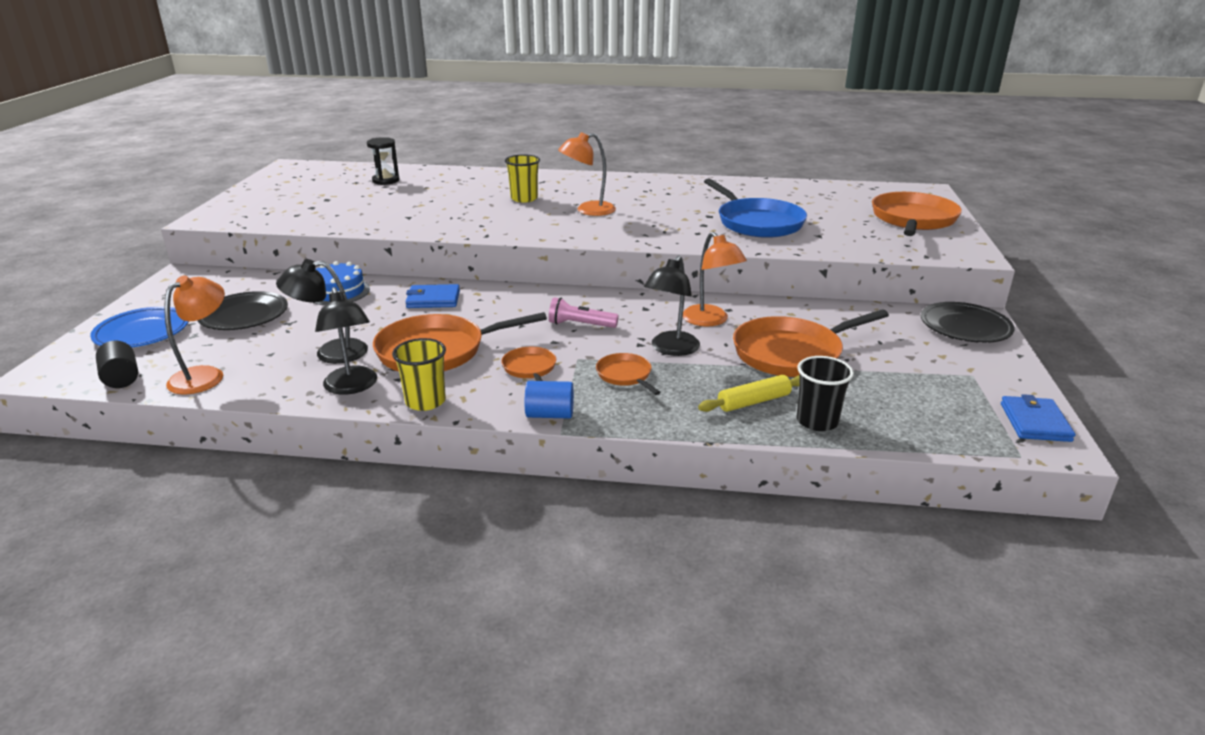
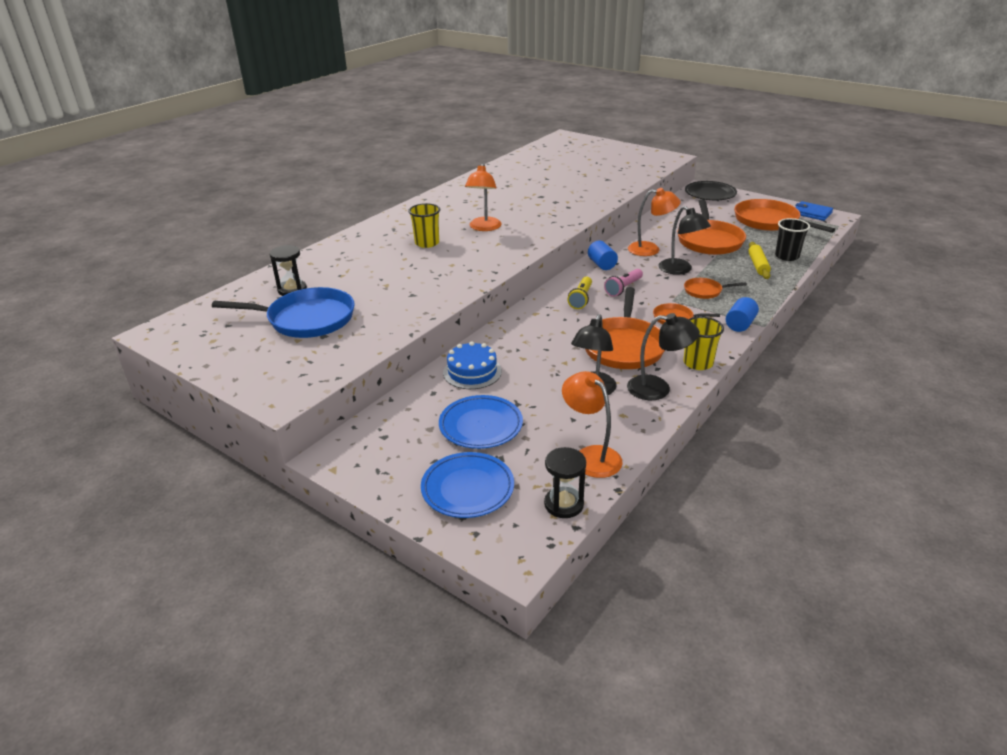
camera: 60 degrees left, 5 degrees up
black cylinder [96,341,138,388] -> black hourglass [544,447,586,518]
black plate [197,291,288,330] -> blue plate [439,395,523,449]
blue wallet [406,284,460,308] -> none
blue pan [704,179,807,238] -> blue pan moved to [212,287,355,338]
orange pan [872,192,962,236] -> orange pan moved to [734,199,835,233]
none -> yellow flashlight [568,277,592,309]
none -> blue cylinder [588,241,618,270]

